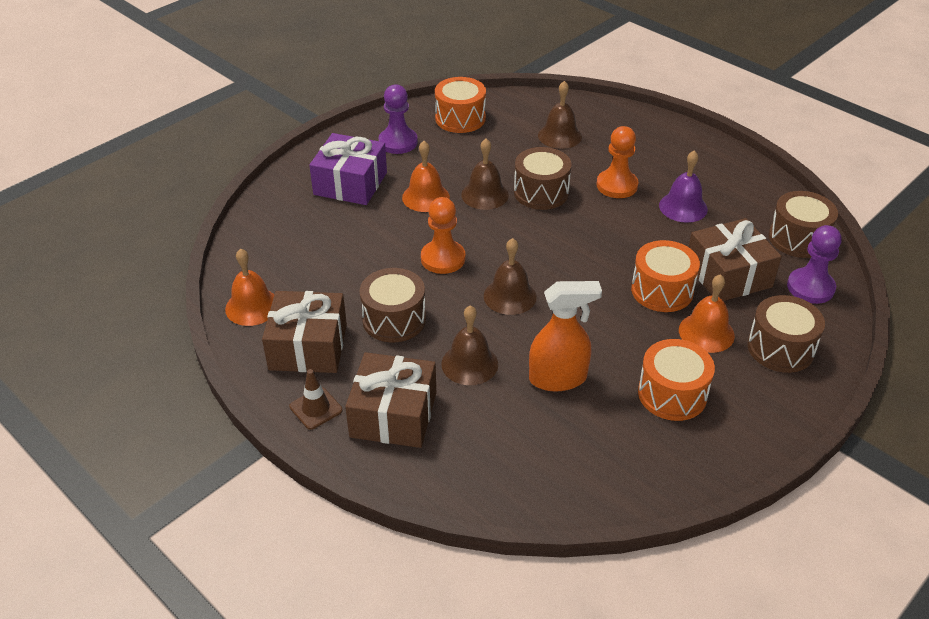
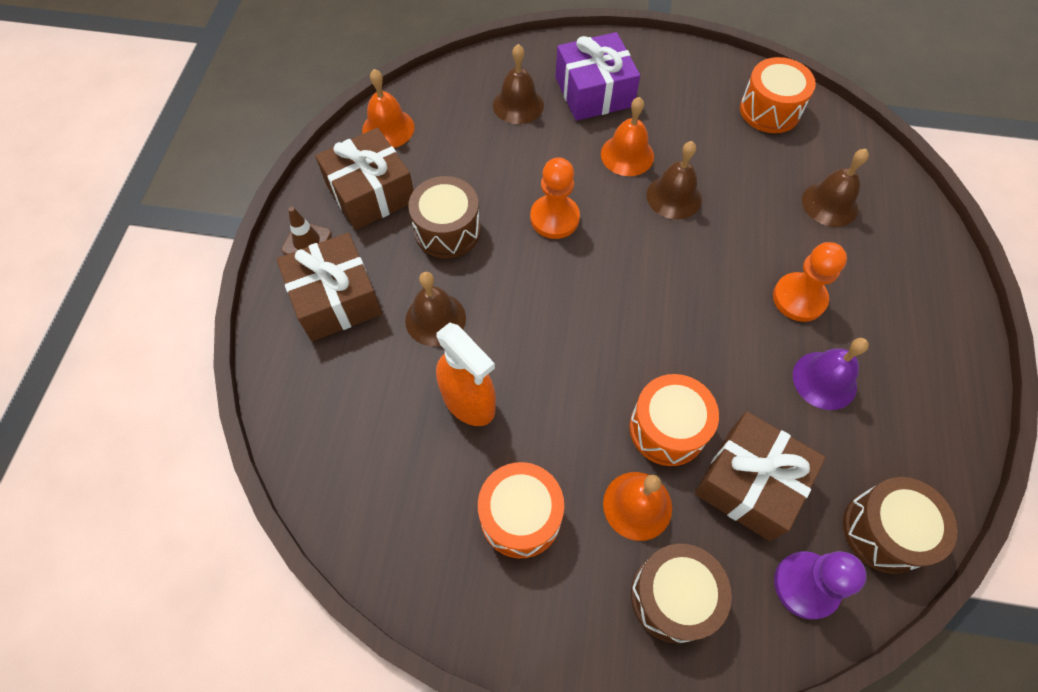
camera: 55 degrees right, 20 degrees up
purple pawn [378,84,418,154] -> none
brown bell [484,238,537,315] -> brown bell moved to [493,44,544,124]
brown drum [514,147,572,210] -> none

